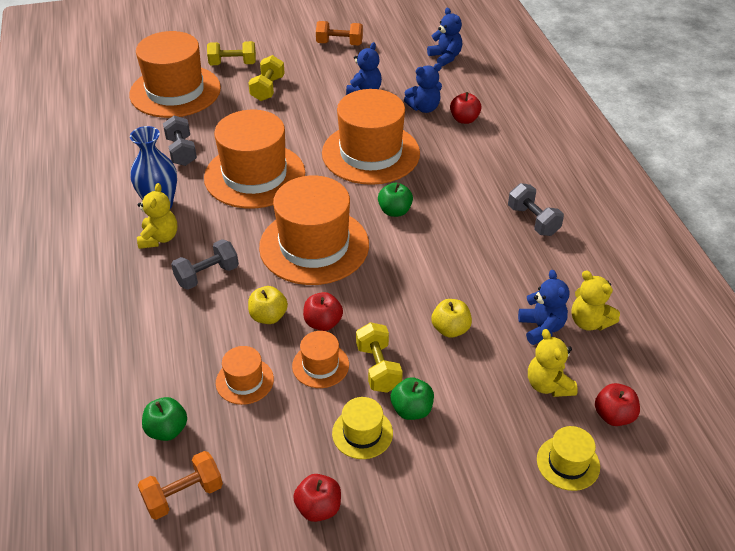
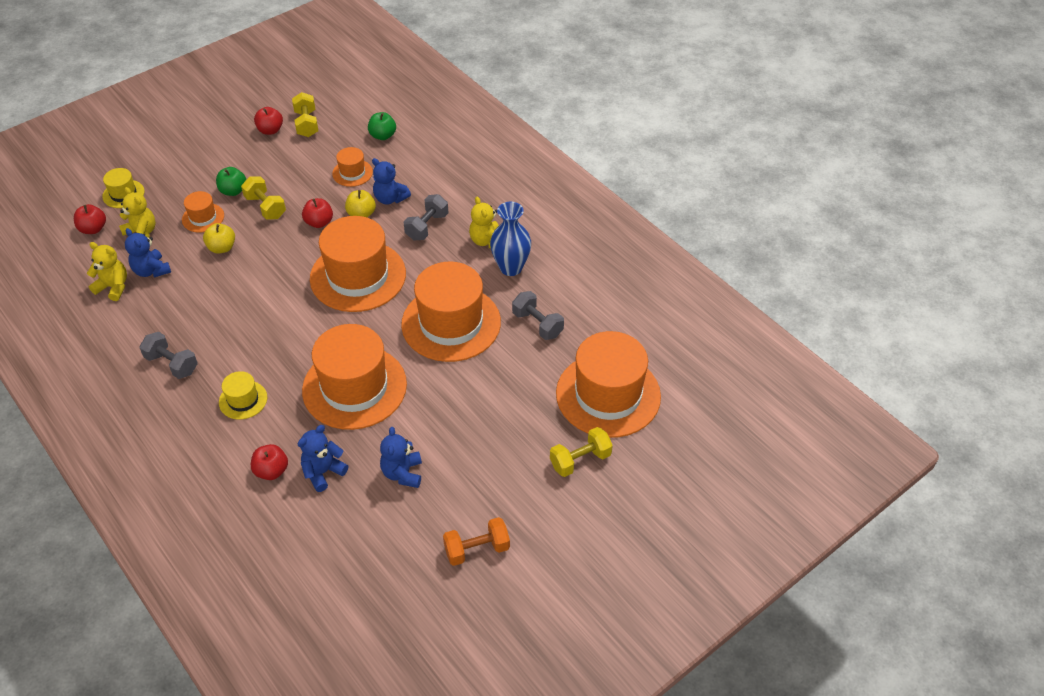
camera: 155 degrees right, 5 degrees up
orange dumbbell [138,451,223,520] -> none
yellow dumbbell [248,55,285,101] -> yellow dumbbell moved to [292,92,318,137]
orange hat [292,331,349,388] -> orange hat moved to [182,191,224,233]
yellow hat [332,397,393,459] -> yellow hat moved to [219,371,267,420]
green apple [378,182,413,217] -> none
blue teddy bear [427,8,462,66] -> blue teddy bear moved to [372,158,411,205]

